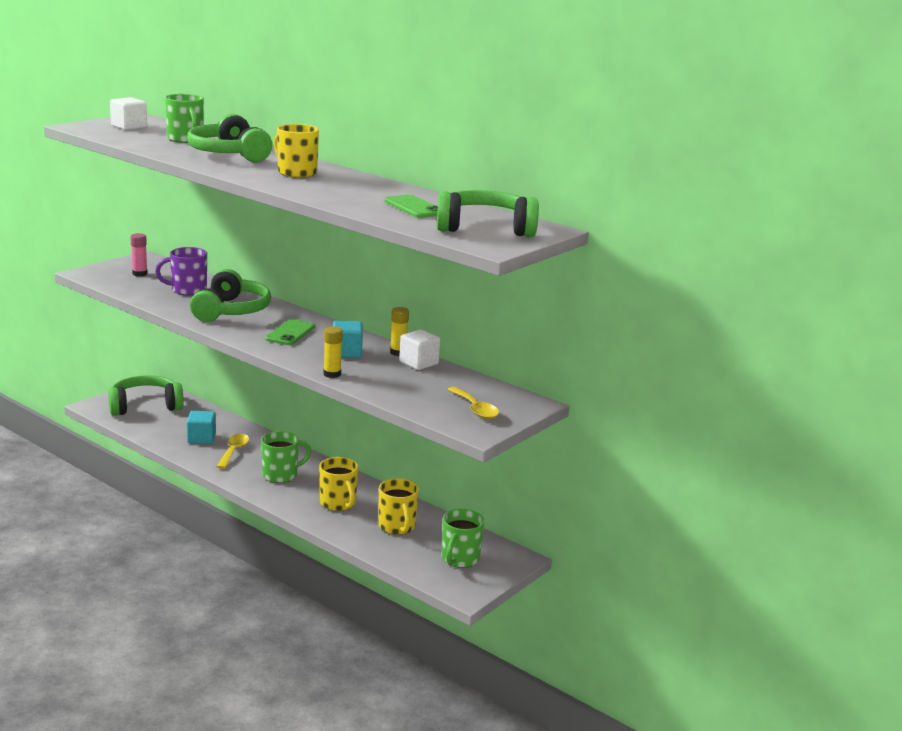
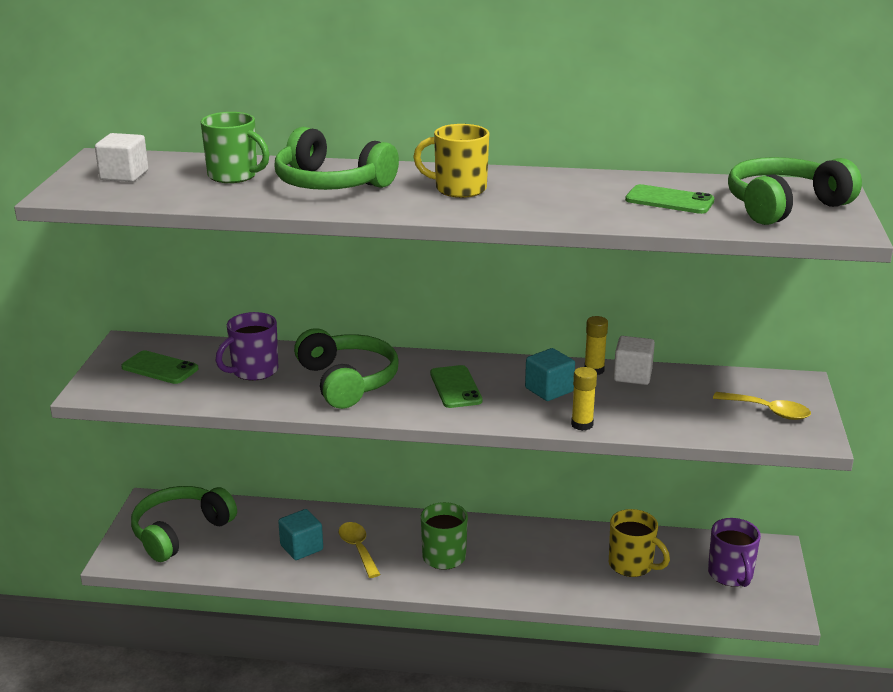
camera: 30 degrees left, 5 degrees up
pink glue stick [131,233,147,276] -> green phone [121,351,199,384]
yellow mug [319,457,358,511] -> none
green mug [441,509,484,568] -> purple mug [708,518,761,587]

